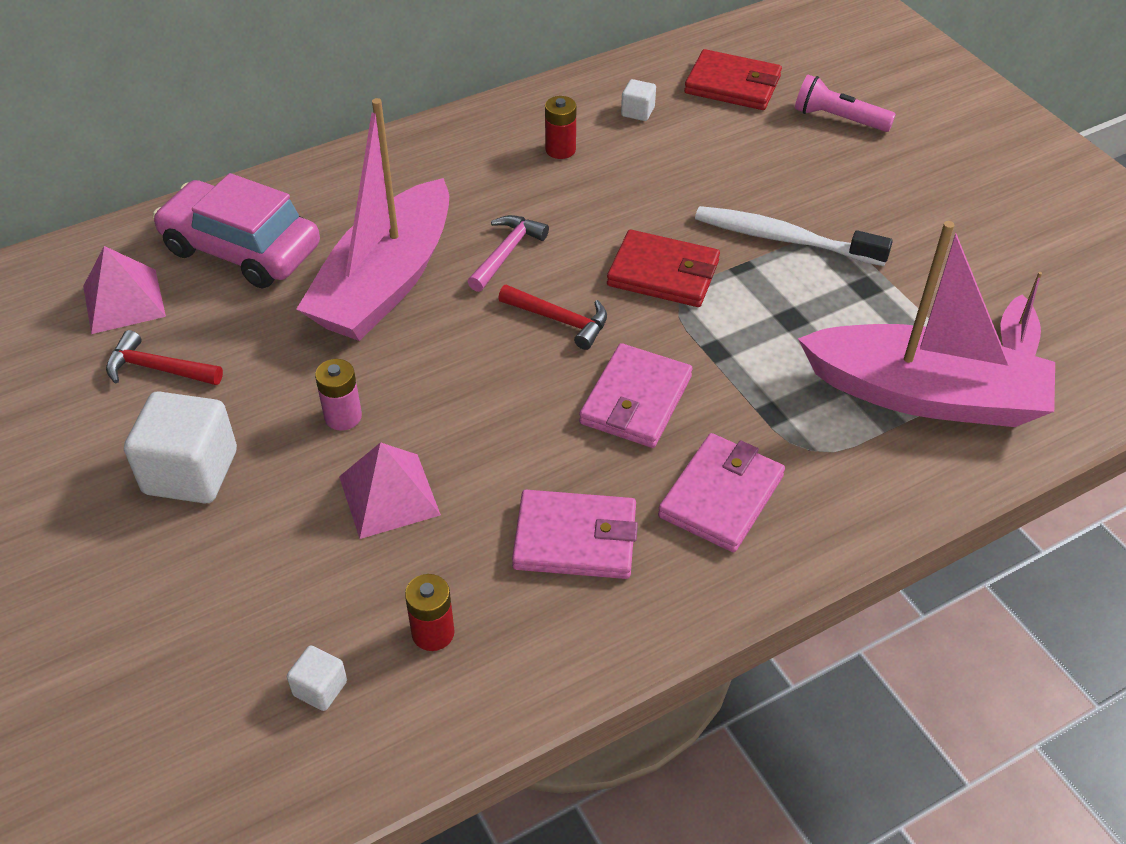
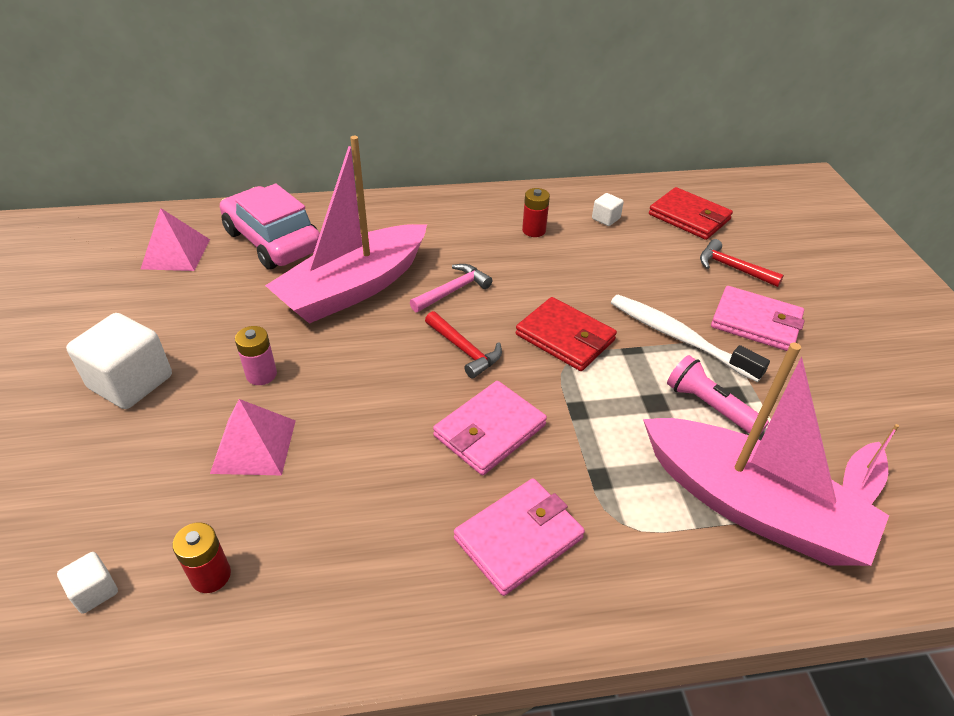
camera: 20 degrees right, 5 degrees down
red hammer [106,330,223,385] -> red hammer moved to [700,239,784,287]
pink wallet [512,490,638,579] -> pink wallet moved to [711,286,805,351]
pink flashlight [795,74,896,132] -> pink flashlight moved to [667,355,769,434]

